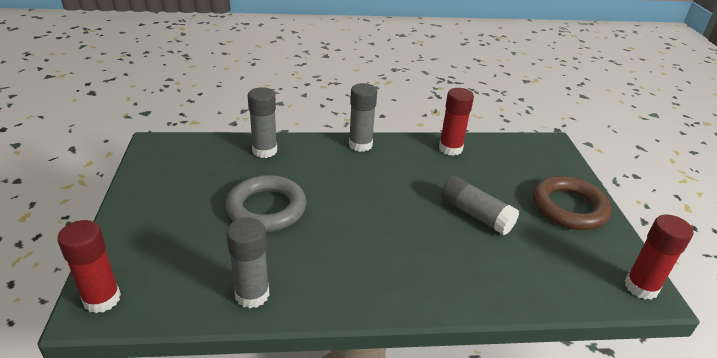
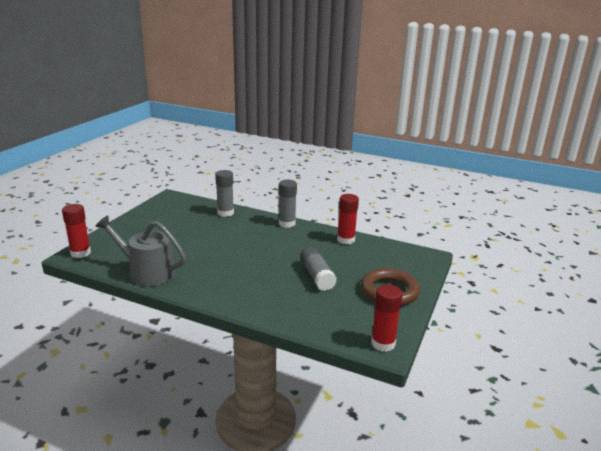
camera: 30 degrees right, 10 degrees down
grey ring [226,175,307,232] -> none
grey glue stick [226,217,270,308] -> grey watering can [95,216,186,286]

